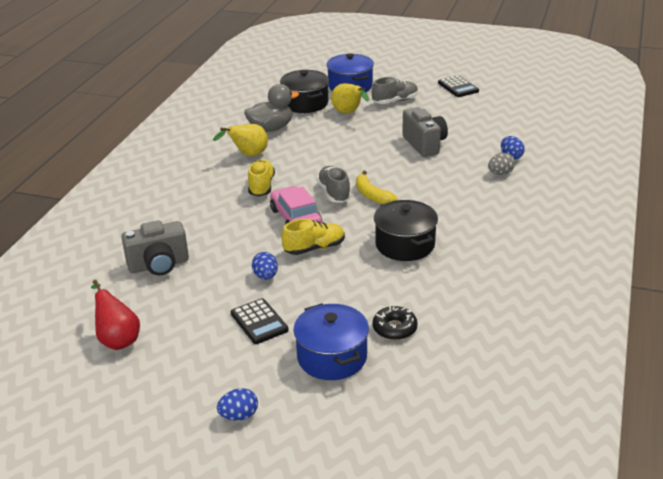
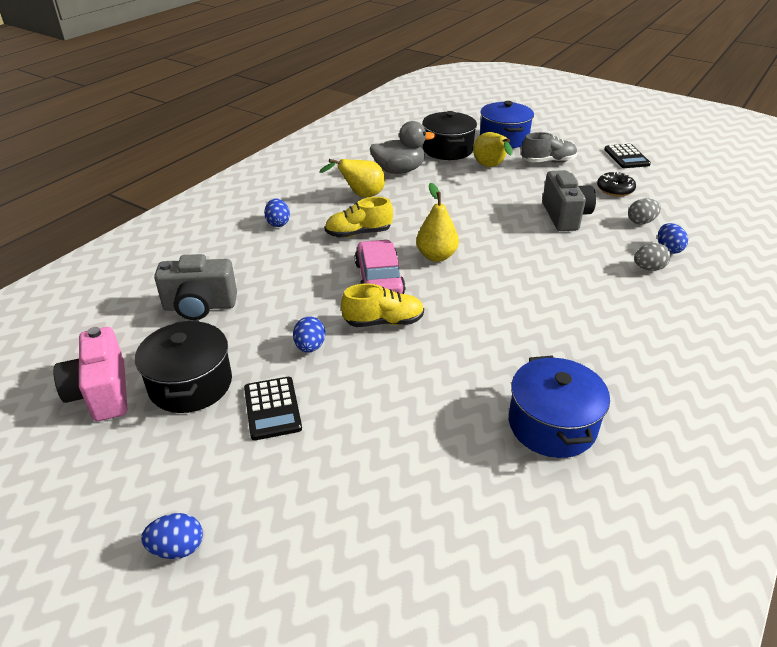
camera: 15 degrees right, 5 degrees up
red pear [91,280,140,350] -> pink camera [53,327,127,421]
yellow shoe [248,159,275,196] -> yellow shoe turned 120 degrees counterclockwise [324,197,393,238]
blue pot [293,303,369,380] -> blue pot moved to [509,355,610,458]
grey shoe [317,166,351,203] -> yellow pear [416,183,459,262]
yellow banana [356,171,397,204] -> none
black donut [372,306,418,340] -> black donut moved to [597,171,636,196]
black pot [374,200,438,261] -> black pot moved to [135,320,232,413]
none -> blue egg [264,198,290,227]
none -> grey egg [628,198,661,224]

